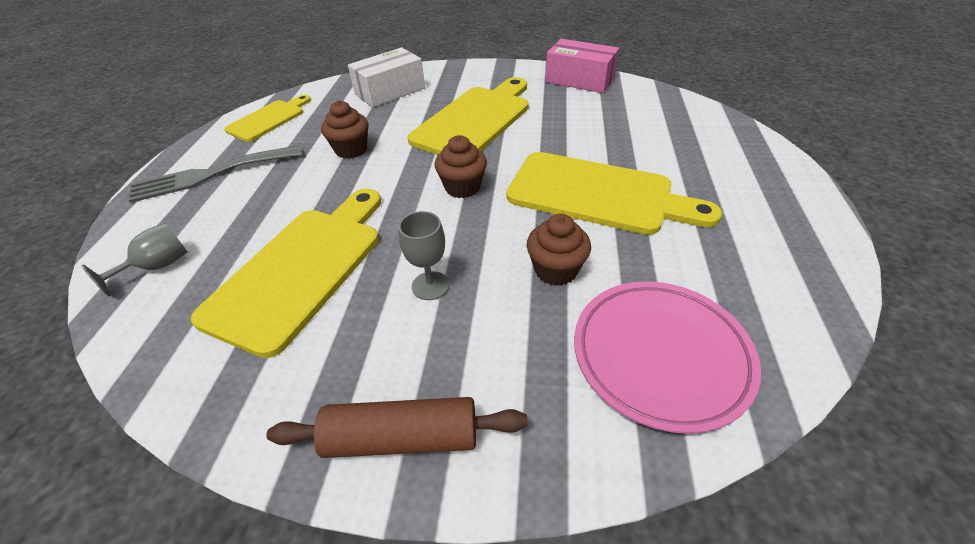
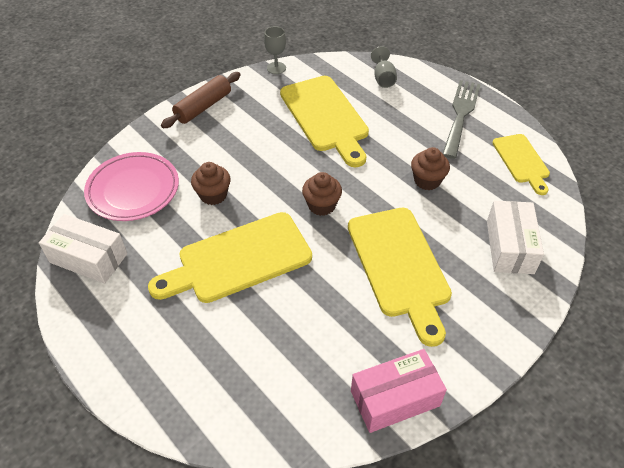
camera: 130 degrees right, 5 degrees up
grey goblet [399,211,449,300] -> grey goblet moved to [264,26,286,74]
none -> white box [39,214,127,284]

